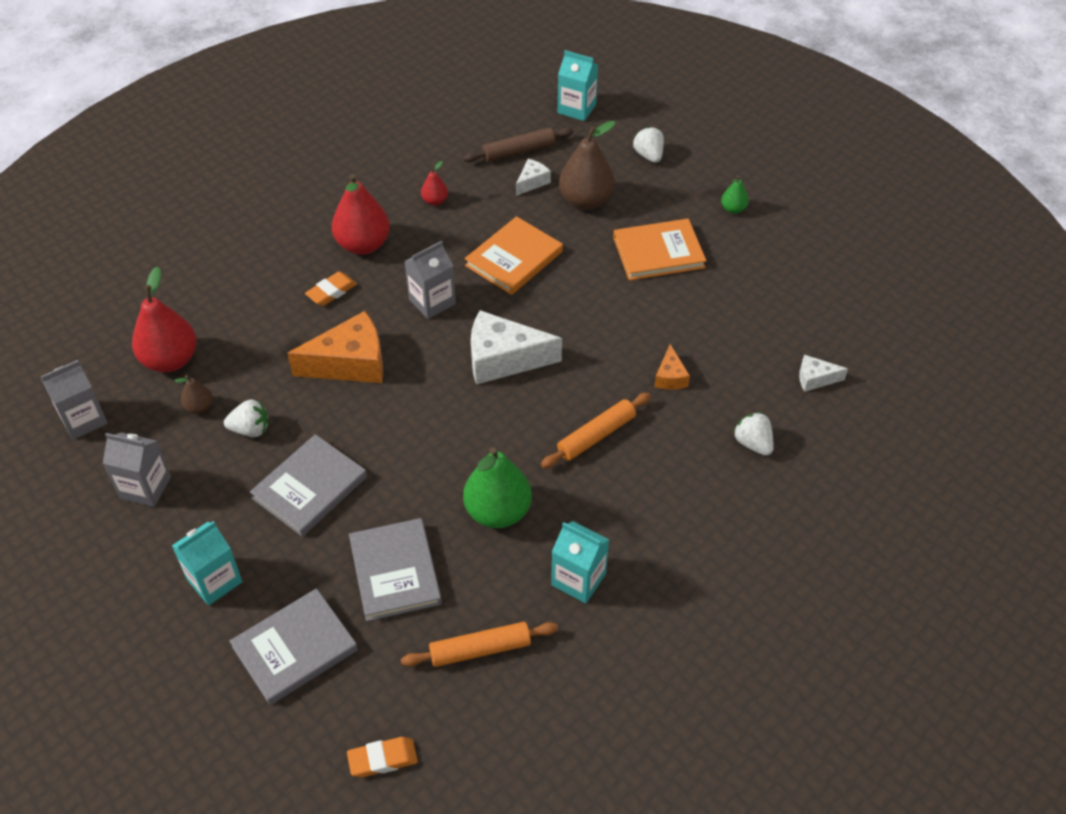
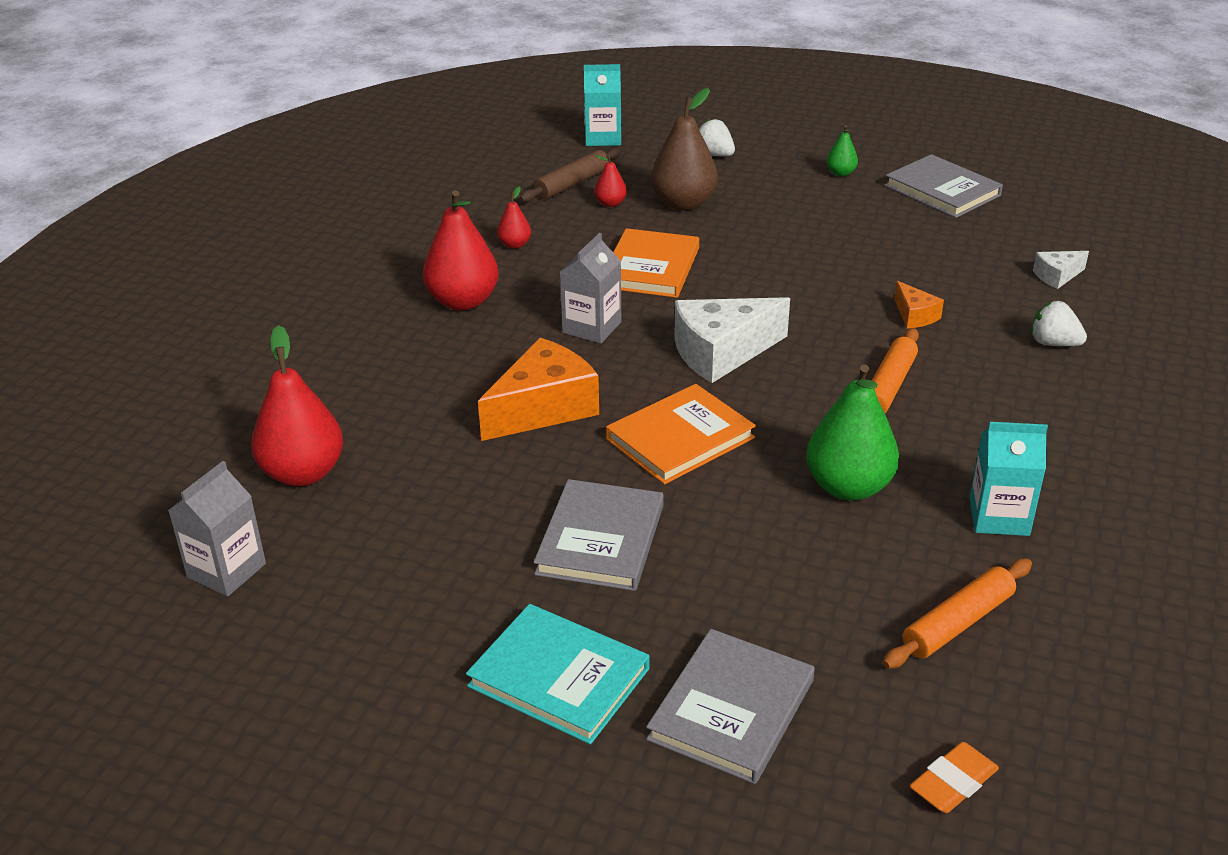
camera: 25 degrees left, 15 degrees down
grey carton [103,432,171,507] -> none
turquoise carton [172,521,243,606] -> turquoise book [466,604,650,744]
brown pear [174,375,213,414] -> none
white strawberry [224,399,268,437] -> none
orange eraser [305,272,357,306] -> none
grey book [349,518,442,621] -> grey book moved to [885,154,1003,218]
white cheese [516,159,551,196] -> red pear [595,154,627,207]
orange book [613,219,706,280] -> orange book moved to [606,384,756,485]

